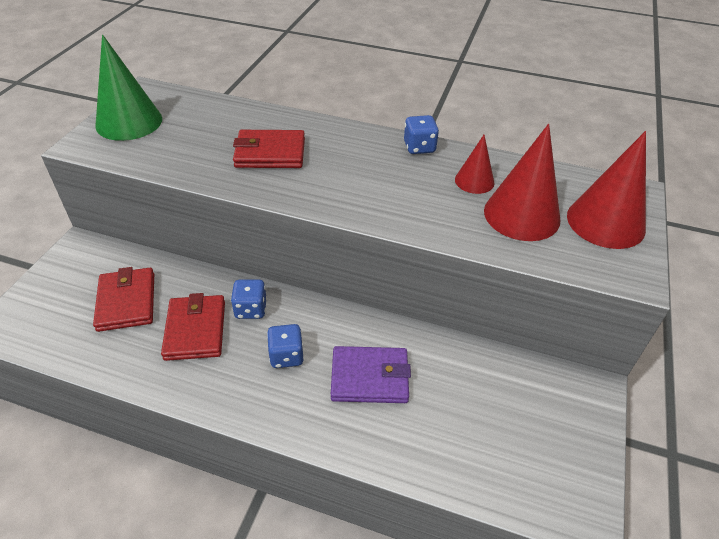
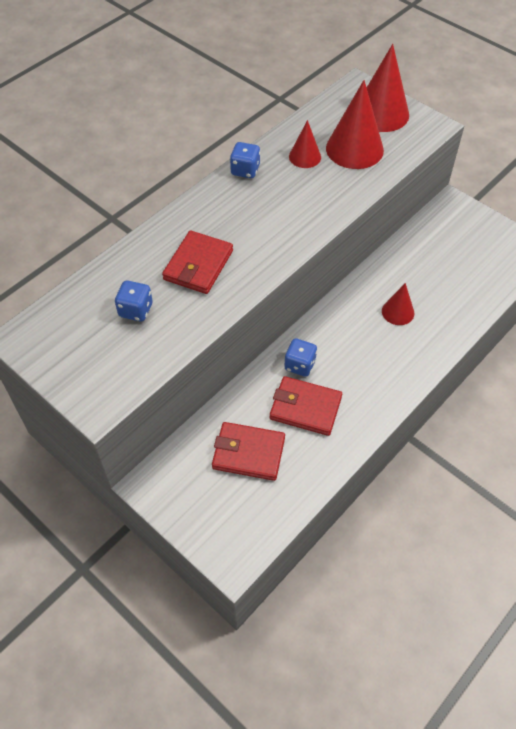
camera: 65 degrees left, 10 degrees up
green cone [95,35,162,141] -> none
blue dice [267,324,304,368] -> blue dice moved to [115,281,153,321]
purple wallet [331,346,411,403] -> red cone [382,283,414,325]

